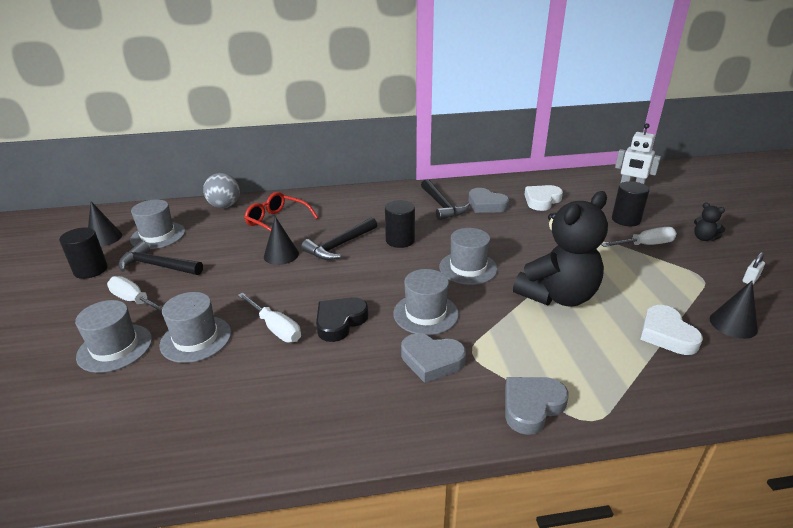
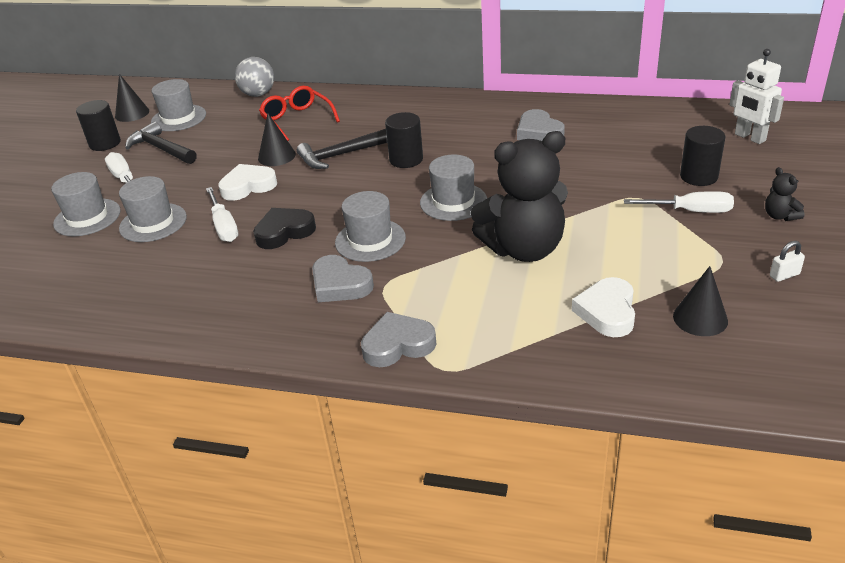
camera: 25 degrees right, 5 degrees up
black hammer [421,179,470,220] -> none
white heart [524,185,563,211] -> white heart moved to [218,164,277,201]

